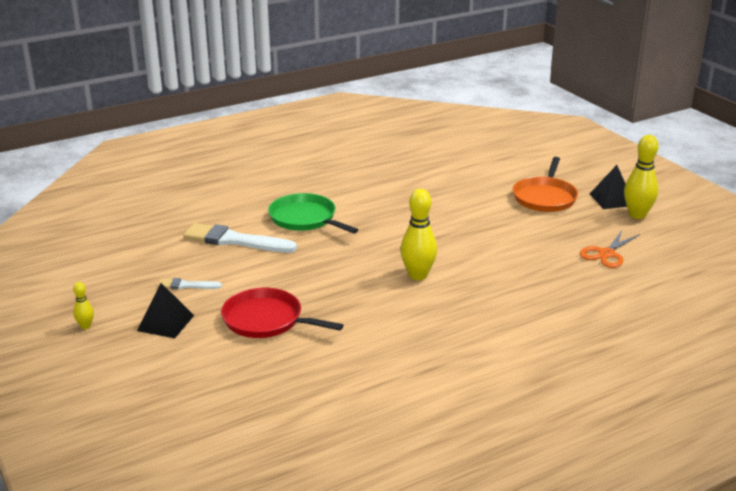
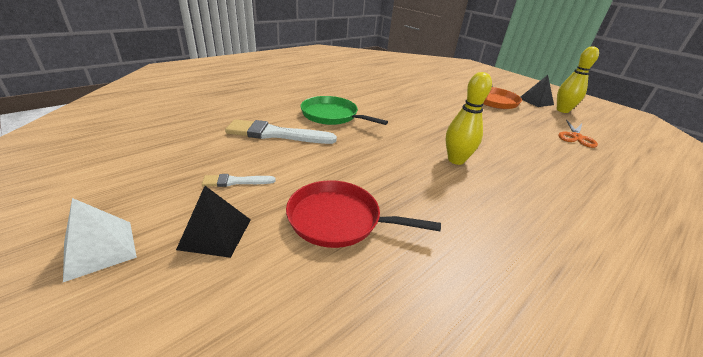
camera: 15 degrees left, 5 degrees up
yellow bowling pin [73,282,94,329] -> white pyramid [63,198,137,282]

